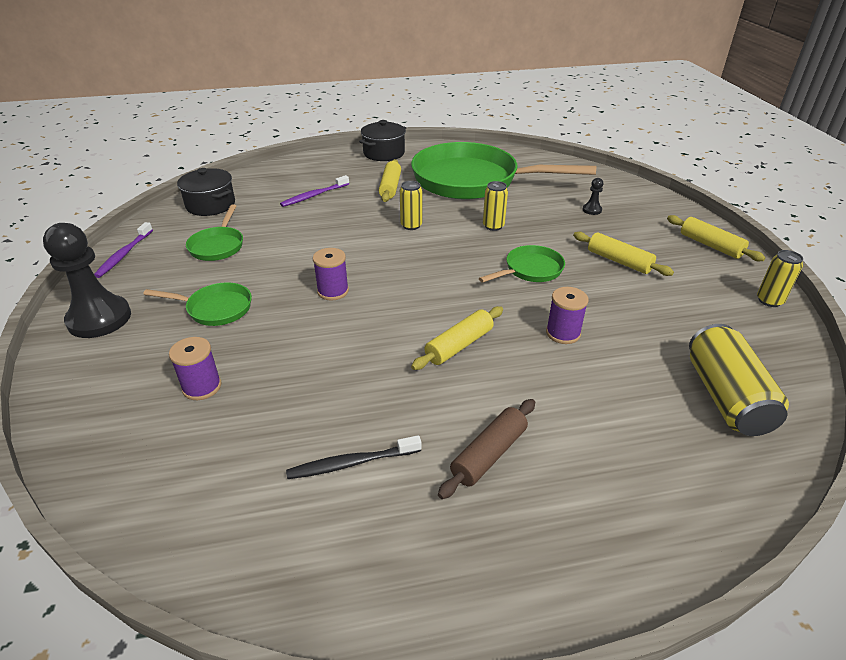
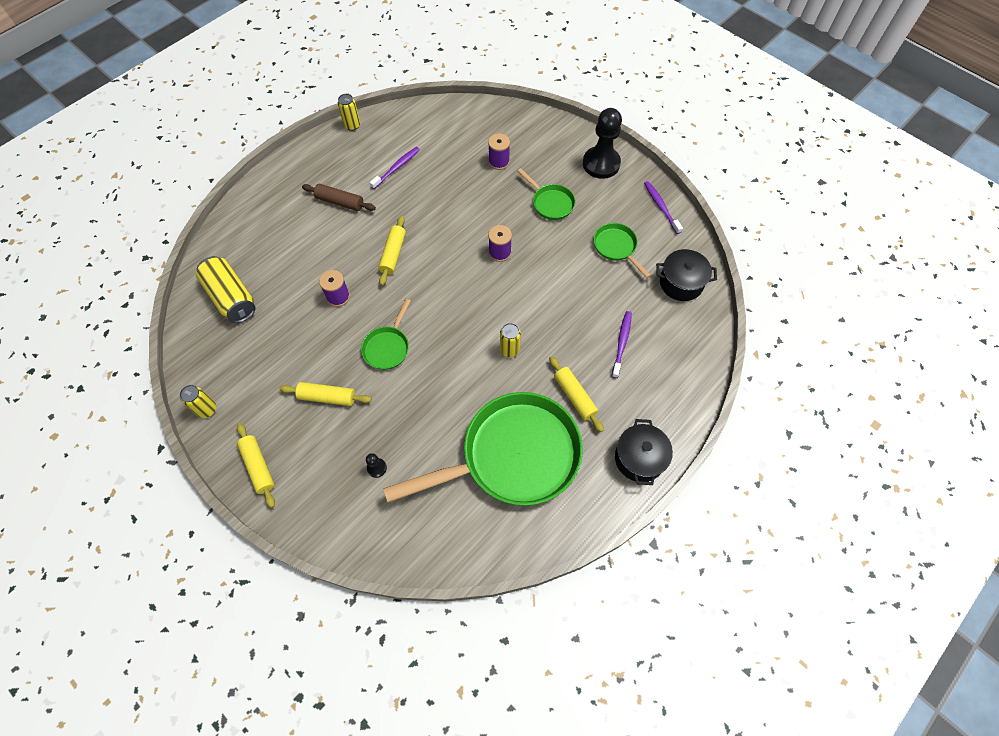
camera: 145 degrees right, 25 degrees up
green pan [143,282,252,326] -> green pan turned 105 degrees counterclockwise [517,168,575,220]
black toothbrush [286,435,421,479] -> purple toothbrush [370,147,420,189]
brown rolling pin [438,399,535,499] -> brown rolling pin turned 75 degrees counterclockwise [302,184,376,211]
yellow can [483,181,508,231] -> yellow can moved to [338,94,360,131]
yellow rolling pin [667,215,766,261] -> yellow rolling pin turned 45 degrees clockwise [237,423,275,508]

